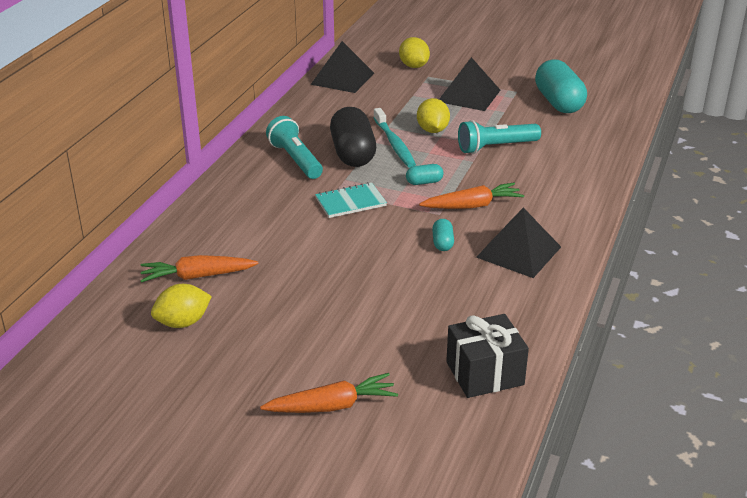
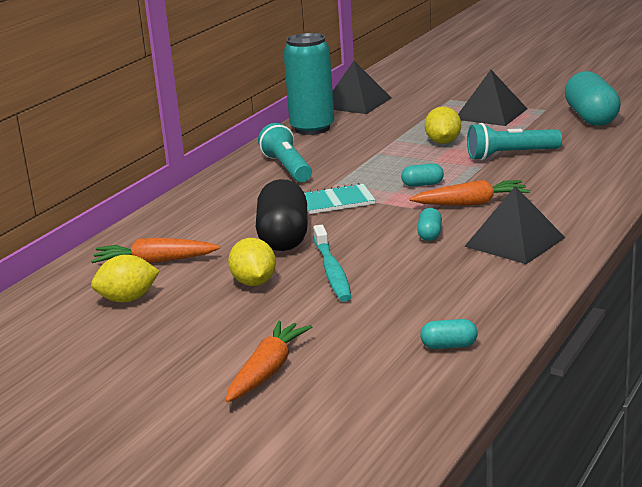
camera: 10 degrees right, 10 degrees down
orange carrot [260,373,398,413] -> orange carrot turned 60 degrees counterclockwise [225,321,312,403]
black capsule [330,107,376,167] -> black capsule moved to [256,179,308,251]
turquoise toothbrush [373,108,416,168] -> turquoise toothbrush moved to [313,225,351,302]
yellow lemon [399,37,430,68] -> yellow lemon moved to [228,238,276,286]
black gift [446,314,529,398] -> turquoise capsule [420,319,478,349]
none -> turquoise can [284,33,334,135]

